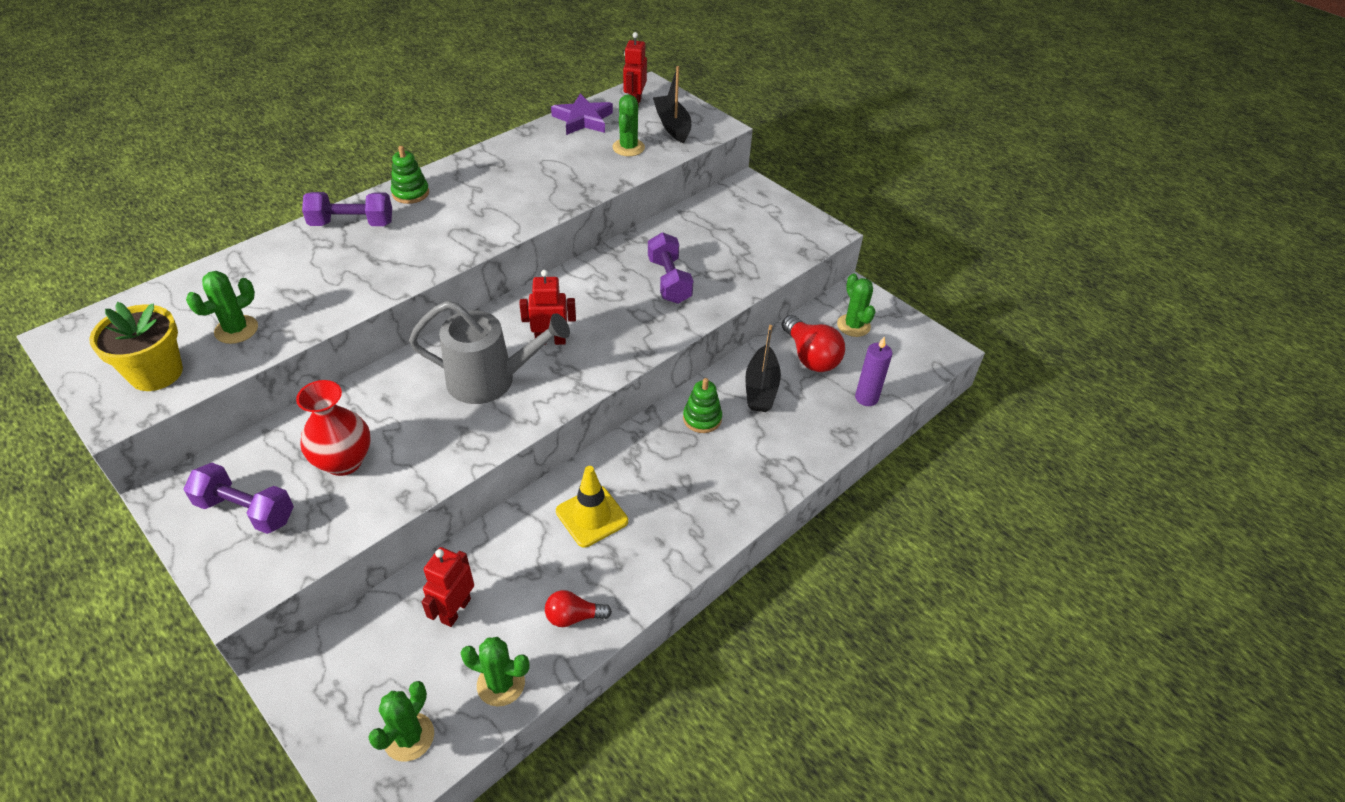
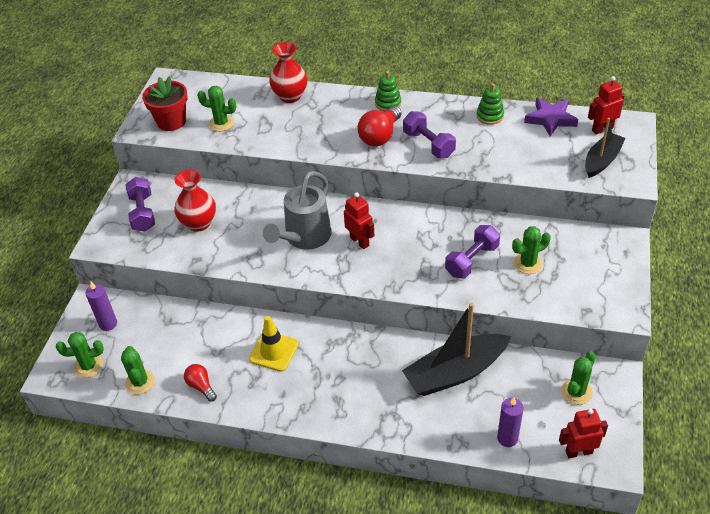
camera: 60 degrees right, 0 degrees up
yellow flower pot [89,302,183,391] -> red flower pot [142,76,188,131]
purple dumbbell [302,192,392,226] -> purple dumbbell moved to [403,111,456,158]
grey watering can [409,301,570,404] -> grey watering can turned 60 degrees clockwise [263,171,332,250]
red robot [422,547,474,627] -> red robot moved to [559,408,608,458]
green cactus [612,94,645,156] -> green cactus moved to [512,226,551,274]
green stacking toy [683,378,722,433] -> green stacking toy moved to [477,83,504,125]
black boat [745,325,781,412] -> black boat [402,303,511,396], size x1.59
red light bulb [782,315,845,372] -> red light bulb moved to [357,106,402,146]
none -> purple candle [86,282,117,331]
none -> red vase [269,42,307,103]

